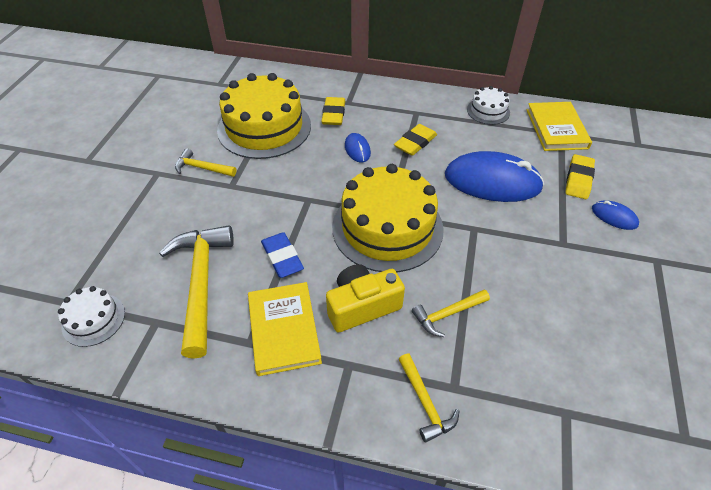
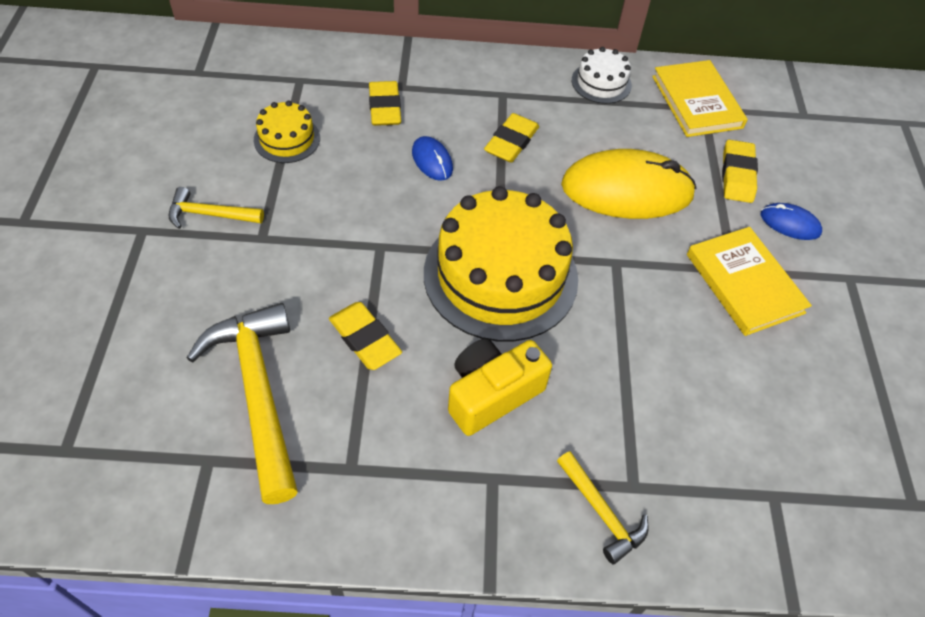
camera: 15 degrees left, 5 degrees up
white cake [58,286,125,347] -> none
yellow cake [217,73,311,159] -> yellow cake [254,101,320,163], size x0.47
yellow book [248,282,322,376] -> yellow book moved to [687,227,812,336]
blue eraser [261,232,304,278] -> yellow eraser [329,302,402,370]
yellow hammer [412,290,490,337] -> none
blue mouse [445,151,544,202] -> yellow mouse [561,149,696,219]

